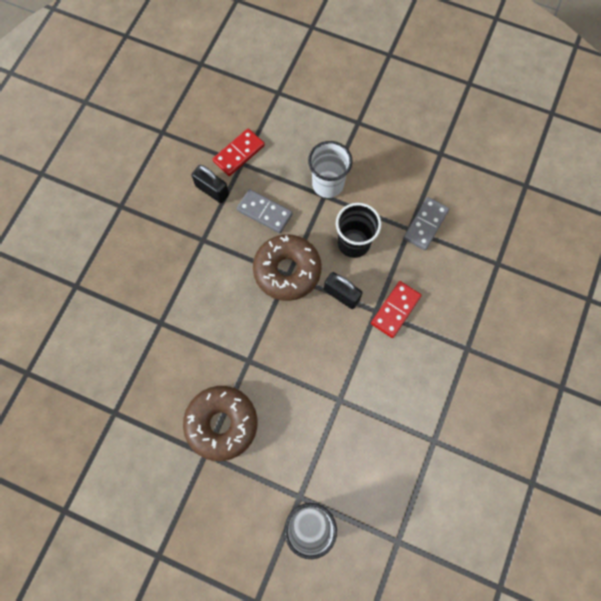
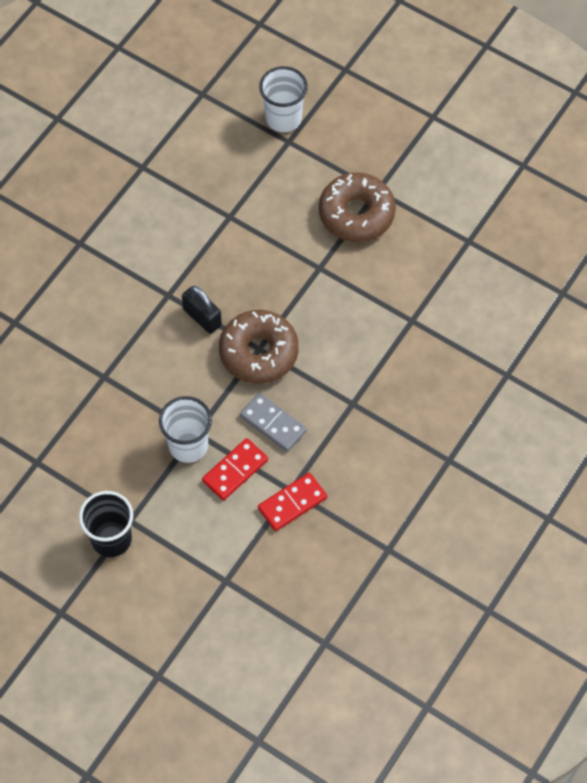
camera: 170 degrees left, 10 degrees down
black padlock [192,165,229,203] -> none
black cup [336,203,381,258] -> black cup moved to [79,491,133,557]
red domino [371,281,422,338] -> red domino moved to [202,438,268,501]
grey domino [403,197,449,250] -> none

